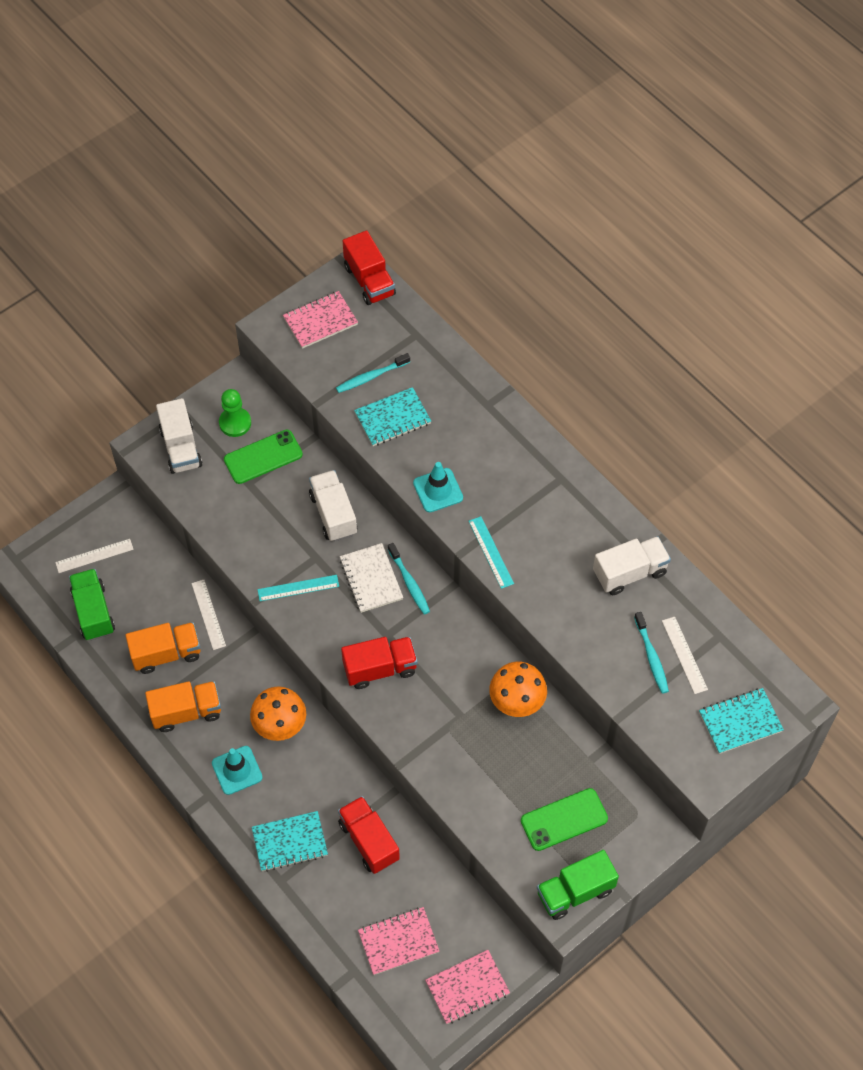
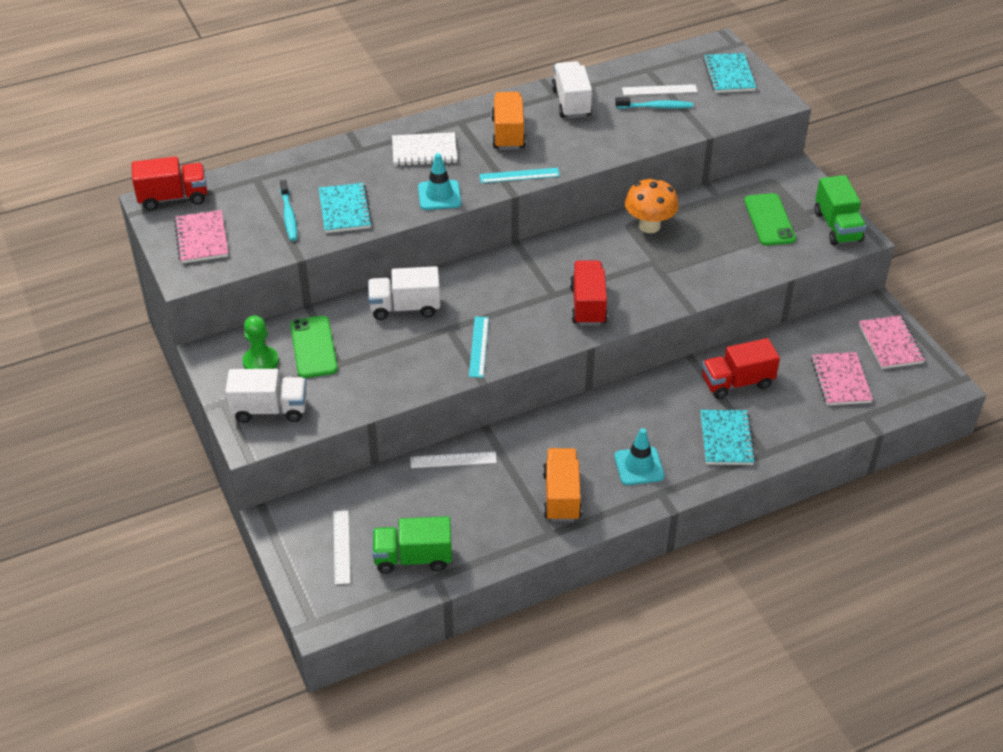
camera: 75 degrees left, 15 degrees down
orange truck [125,622,200,674] -> orange truck moved to [491,92,526,150]
orange mushroom [250,686,306,741] -> none
white notebook [340,543,403,613] -> white notebook moved to [392,132,457,166]
turquoise toothbrush [388,543,430,615] -> none

